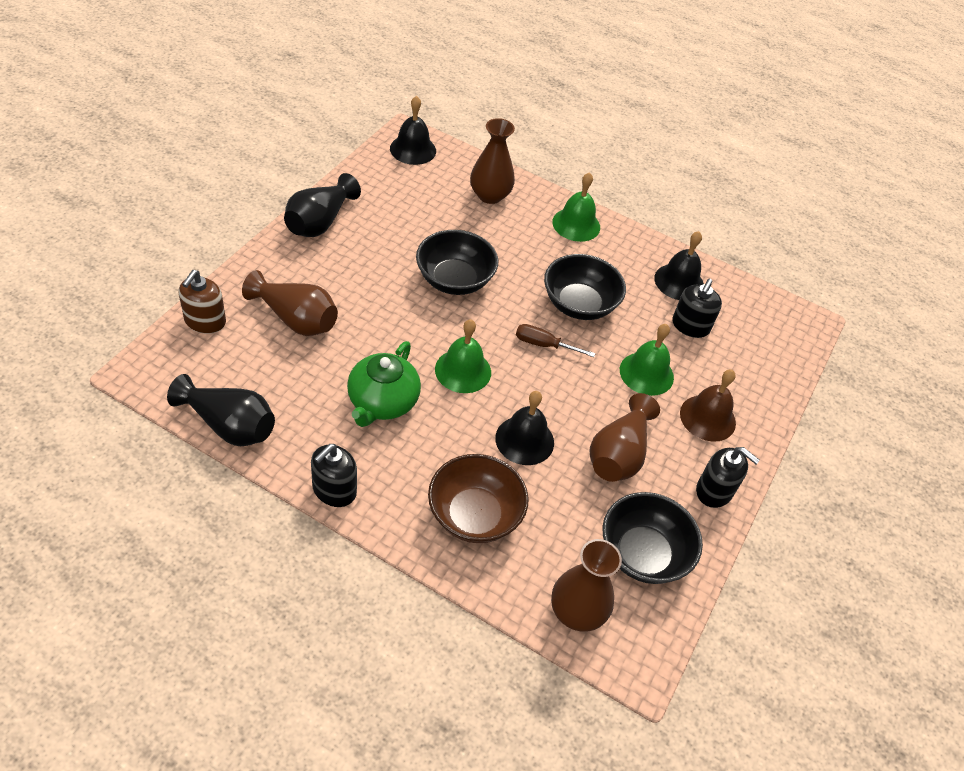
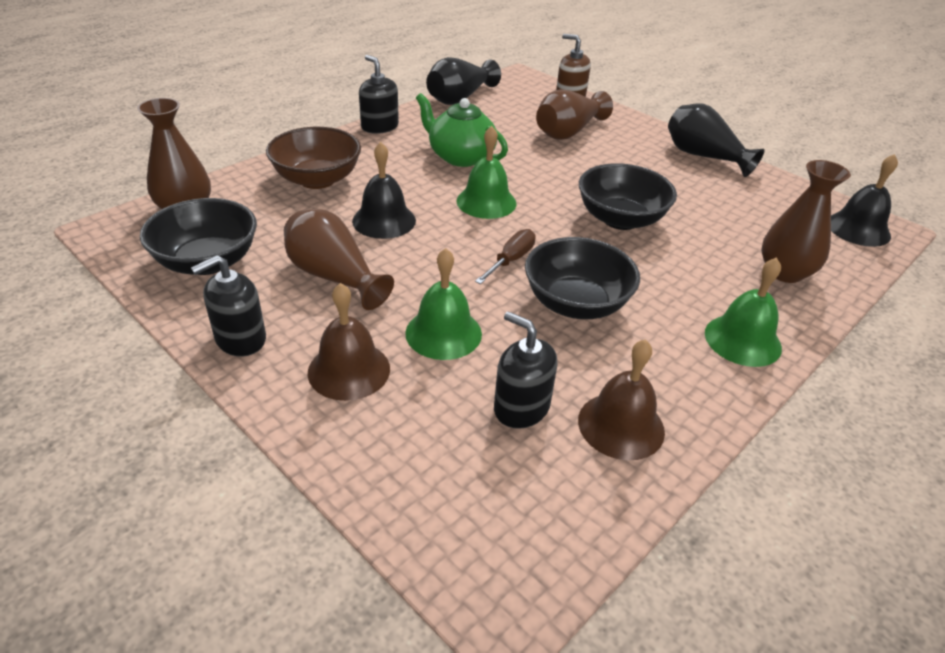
camera: 110 degrees right, 10 degrees down
black bell [654,231,704,300] -> brown bell [578,339,665,460]

